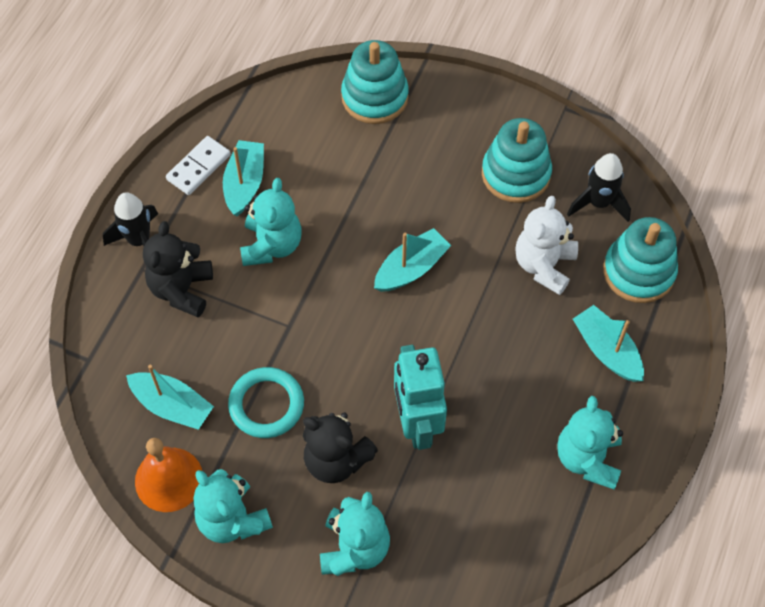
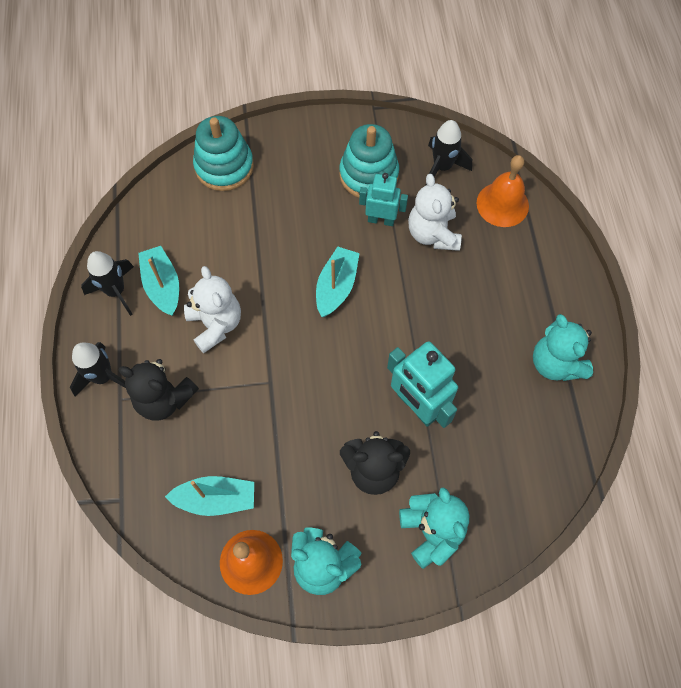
camera: 30 degrees left, 5 degrees up
black teddy bear [143,221,213,318] -> black teddy bear turned 45 degrees counterclockwise [118,359,199,420]
white domino [166,136,230,195] -> black rocket [81,251,134,316]
turquoise ring [228,367,304,438] -> none
turquoise teddy bear [240,178,301,266] -> white teddy bear [184,266,241,353]
turquoise boat [573,305,644,382] -> none
turquoise stacking toy [603,217,678,303] -> orange bell [476,155,529,227]
none -> turquoise robot [359,173,408,226]

